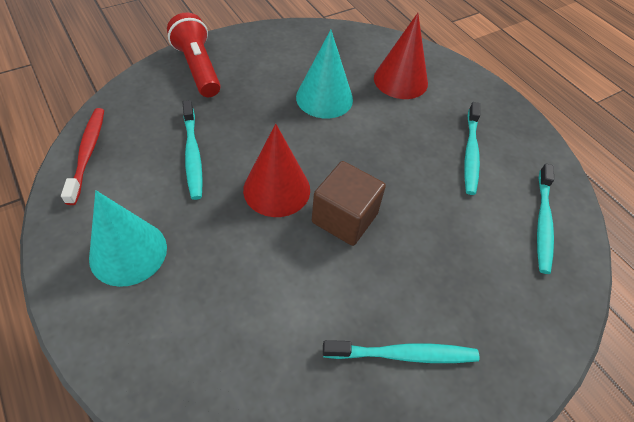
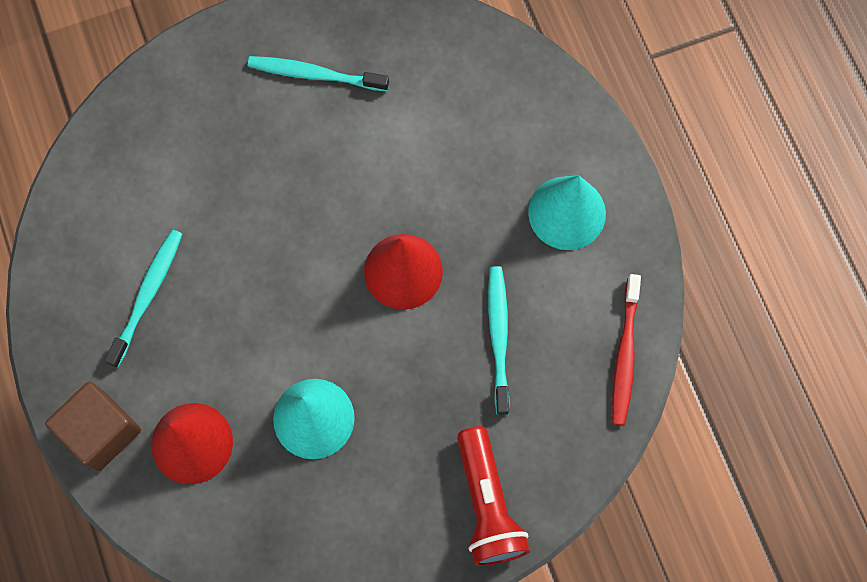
camera: 165 degrees left, 20 degrees up
brown cube [312,161,386,246] -> brown cube moved to [45,382,141,471]
turquoise toothbrush [537,164,554,274] -> none

